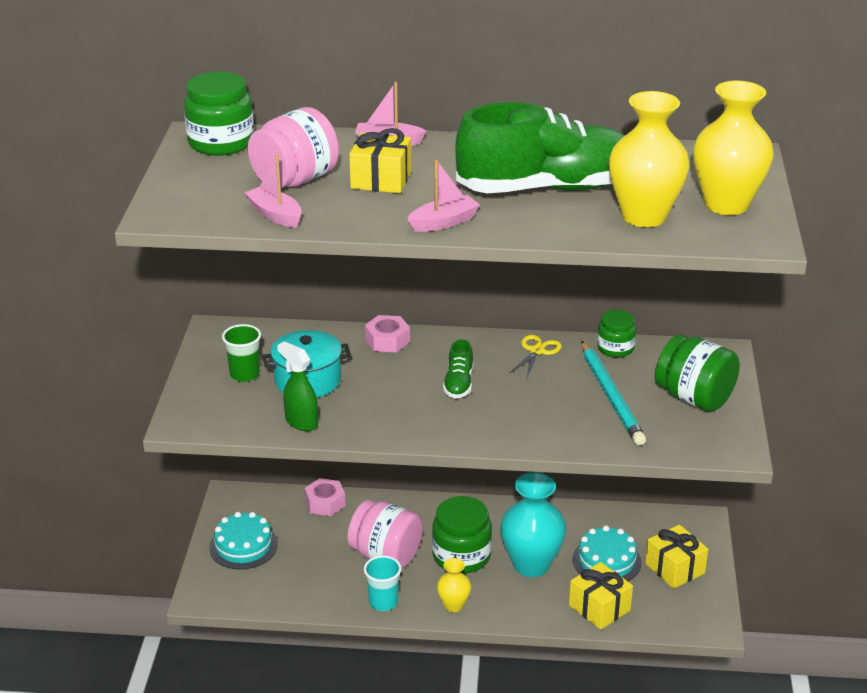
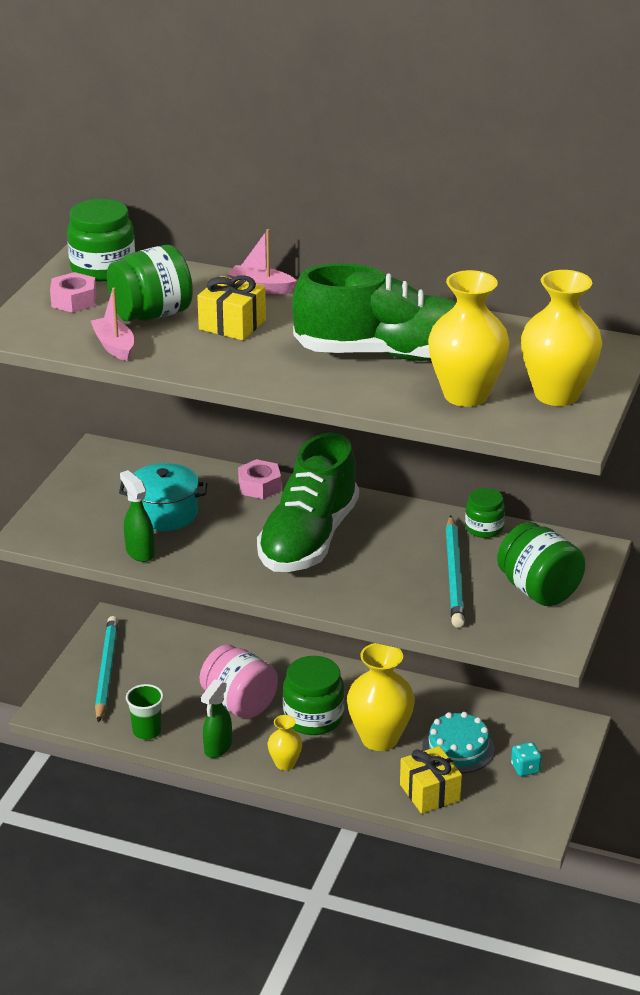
camera: 15 degrees right, 0 degrees up
turquoise cake [210,512,278,570] -> turquoise pencil [95,616,118,723]
green cup [222,324,261,382] -> green cup moved to [126,684,164,740]
pink jar [248,107,339,188] -> green jar [107,245,193,322]
pink nut [305,478,346,516] -> pink nut moved to [50,272,96,313]
turquoise cup [364,555,402,611] -> green spray bottle [201,680,232,758]
pink boat [407,160,480,232] -> none
green shoe [443,339,473,399] -> green shoe [257,433,359,572], size x2.41
turquoise vase [501,472,566,577] -> yellow vase [347,643,415,751]
yellow scissors [509,335,562,377] -> none
yellow gift [645,525,708,589] -> turquoise dice [511,742,542,776]

